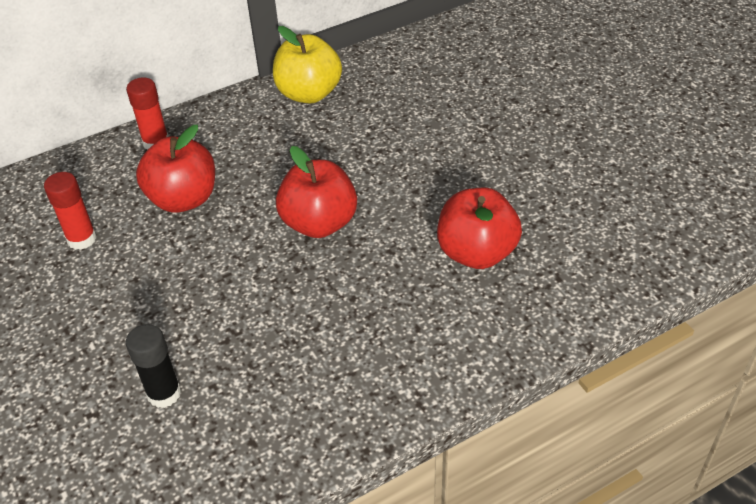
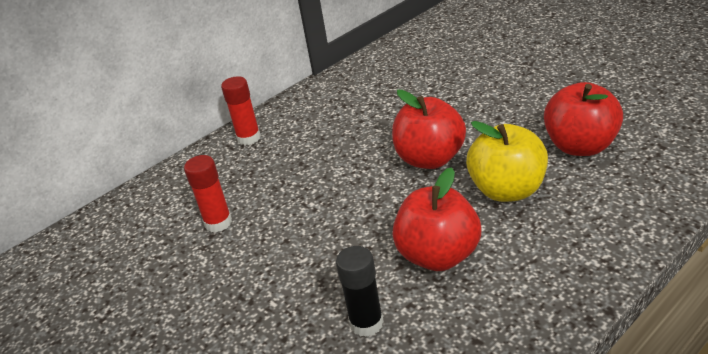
camera: 10 degrees left, 10 degrees down
red apple [136,125,215,213] -> red apple moved to [393,167,481,271]
yellow apple [273,26,342,104] -> yellow apple moved to [466,121,548,202]

